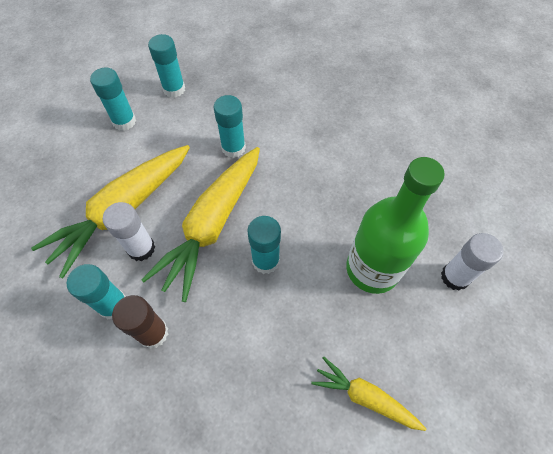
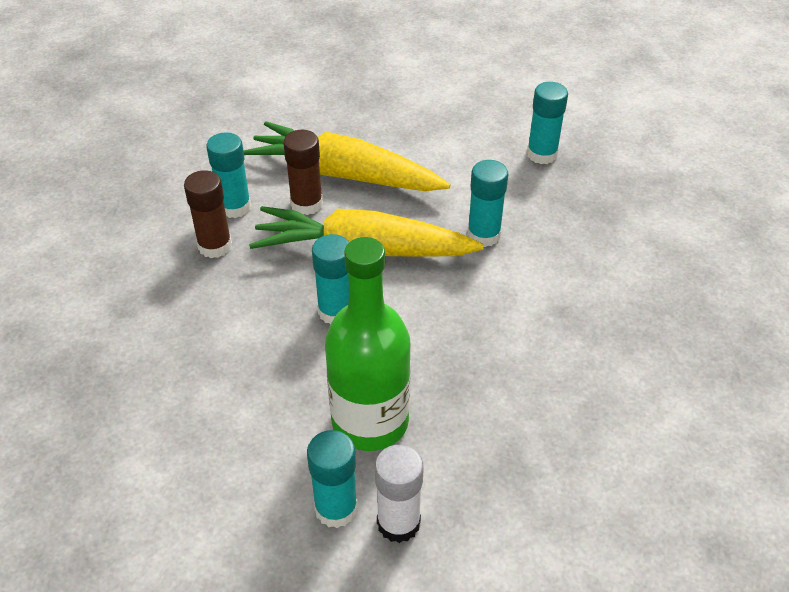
camera: 70 degrees right, 15 degrees down
turquoise glue stick [90,68,136,131] -> turquoise glue stick moved to [307,430,358,528]
white glue stick [103,202,155,261] -> brown glue stick [283,130,323,215]
yellow carrot [311,357,426,431] -> none

